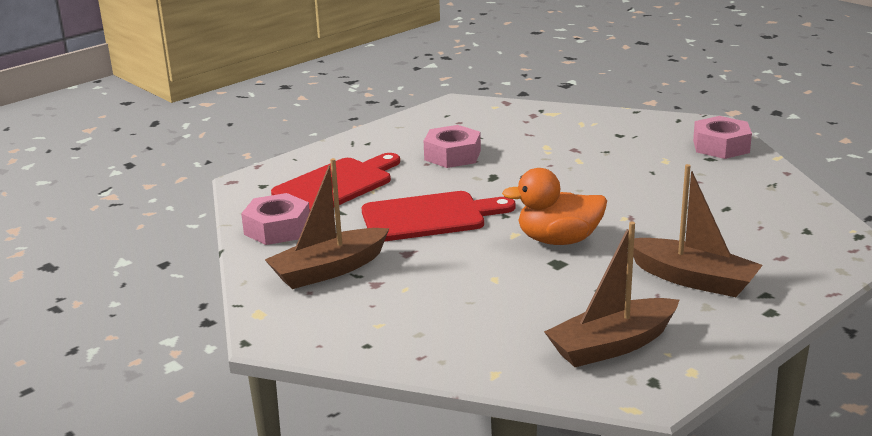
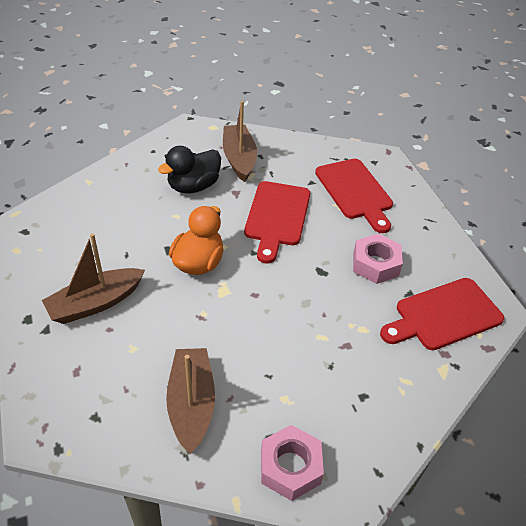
camera: 110 degrees right, 20 degrees up
pink nut [241,193,310,245] -> none
brown boat [544,222,679,367] -> brown boat moved to [166,348,215,454]
none -> black duck [158,146,221,193]
none -> red cutting board [380,278,504,350]

